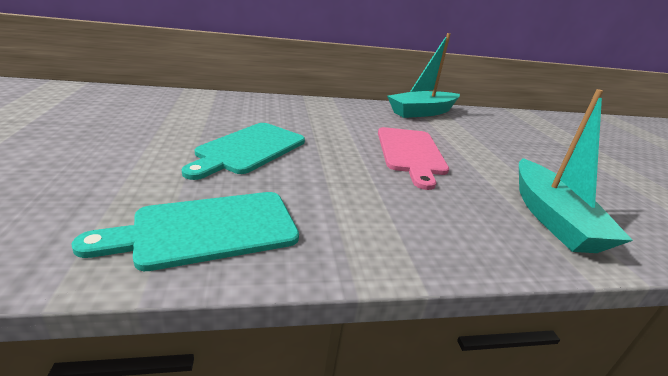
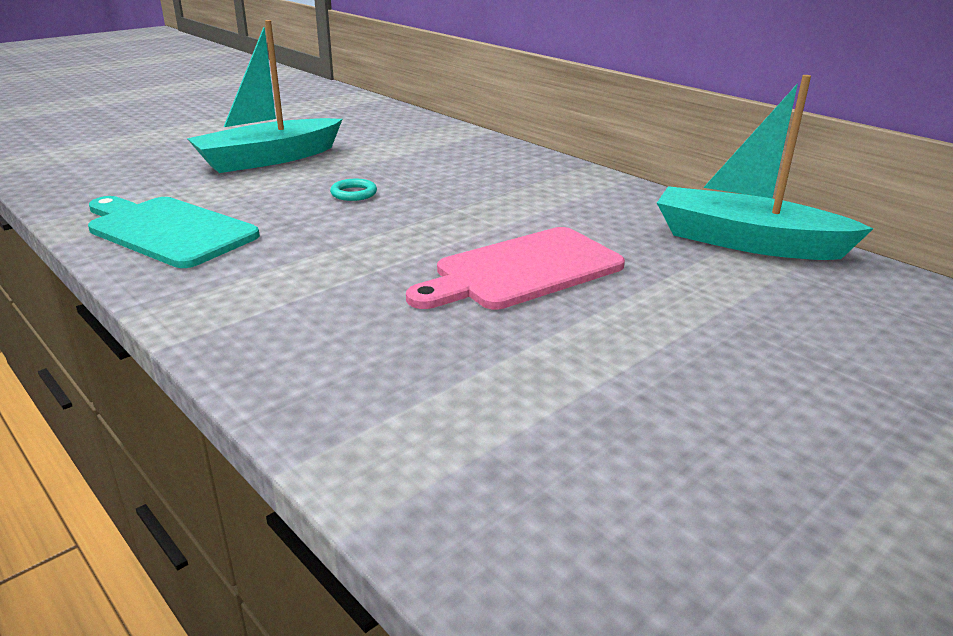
camera: 60 degrees right, 0 degrees up
turquoise cutting board [182,123,305,180] -> turquoise ring [330,179,377,201]
turquoise boat [519,89,633,253] -> turquoise boat moved to [187,20,342,173]

